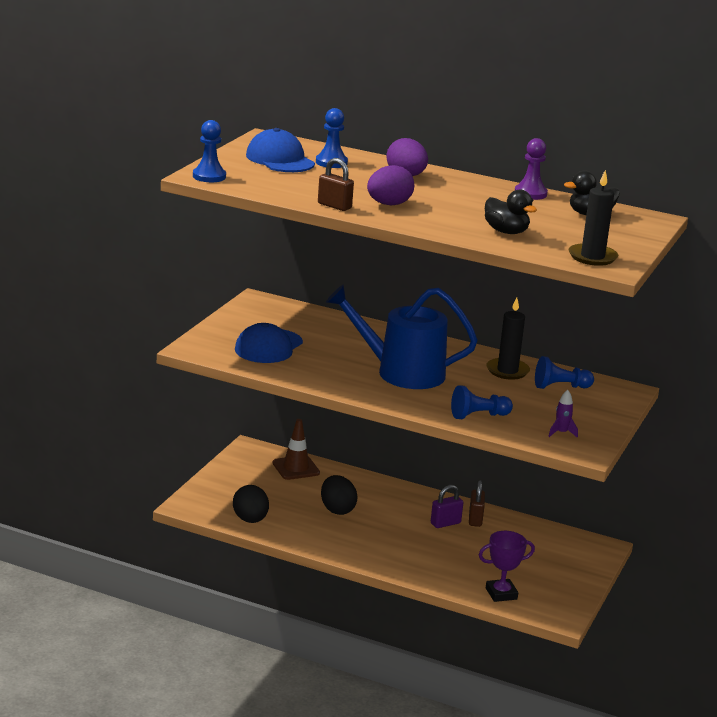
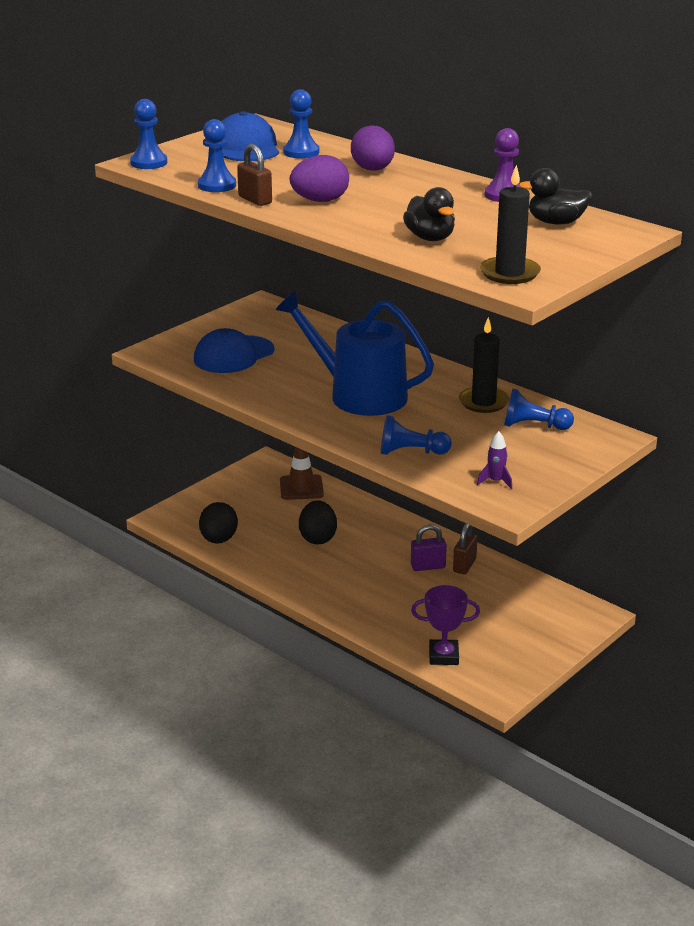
camera: 20 degrees right, 5 degrees up
none -> blue pawn [198,119,236,192]

